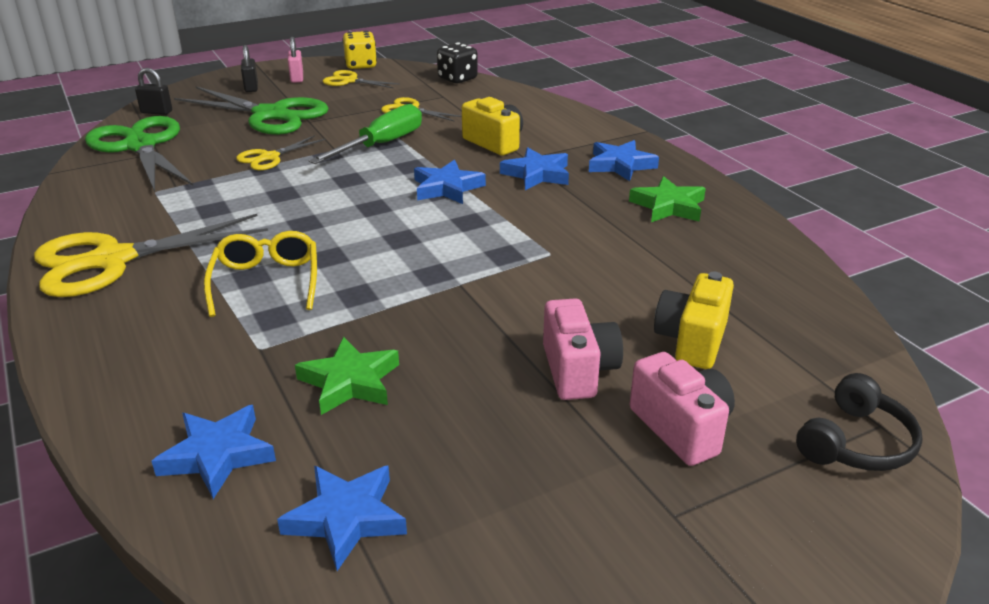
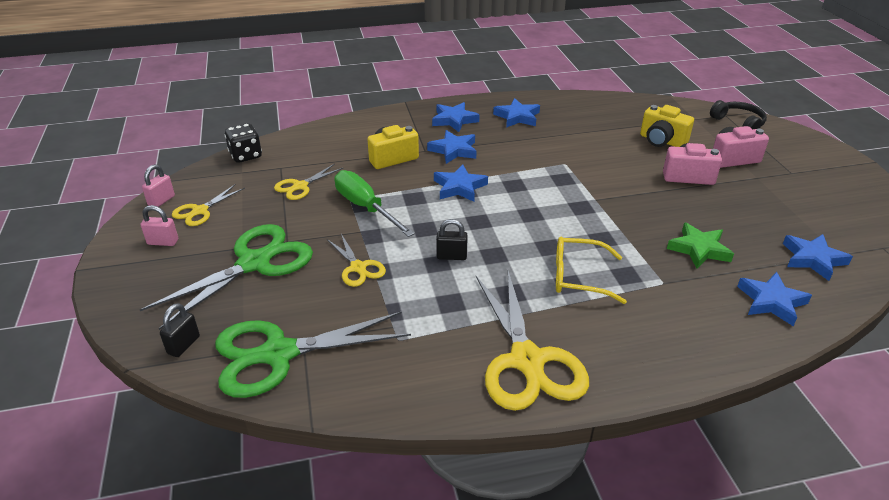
camera: 75 degrees left, 5 degrees up
black padlock [241,45,258,92] -> black padlock moved to [436,219,468,260]
yellow dice [342,31,377,69] -> pink padlock [142,164,175,207]
green star [629,176,706,222] -> blue star [493,98,540,128]

